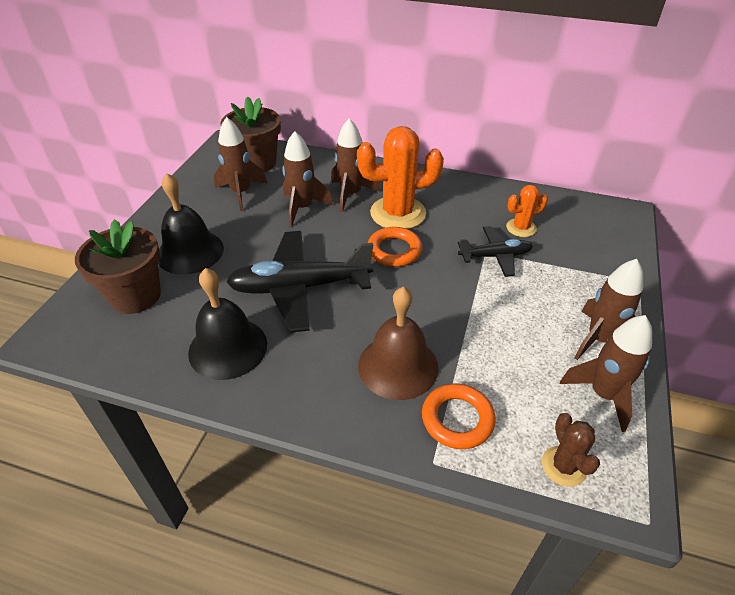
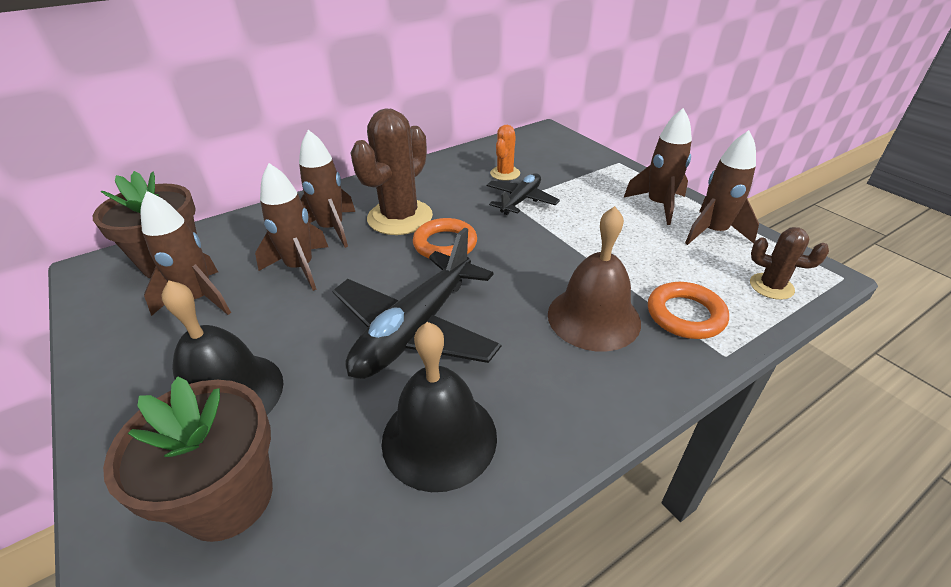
camera: 50 degrees left, 5 degrees down
orange cactus [357,126,444,229] -> brown cactus [351,108,433,235]

